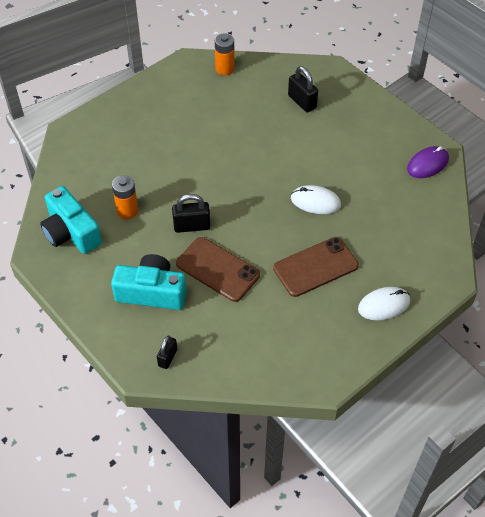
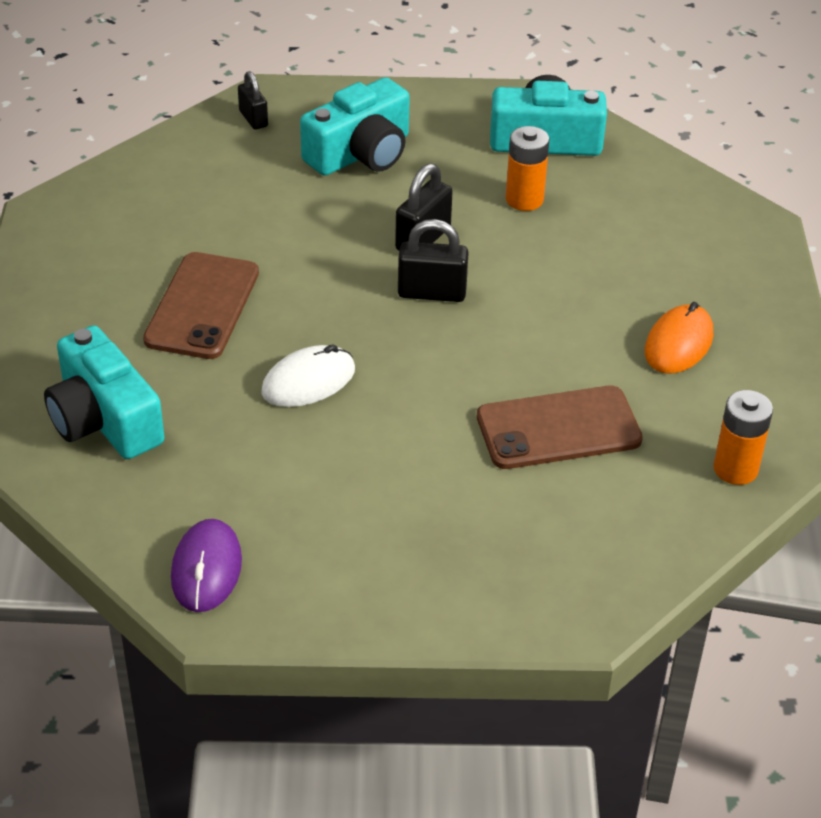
camera: 130 degrees right, 10 degrees down
brown phone [176,237,260,302] -> brown phone moved to [477,385,643,469]
black padlock [288,66,318,113] -> black padlock moved to [398,219,469,302]
white mouse [358,287,410,320] -> none
none -> turquoise camera [44,325,165,459]
none -> orange mouse [645,302,713,374]

